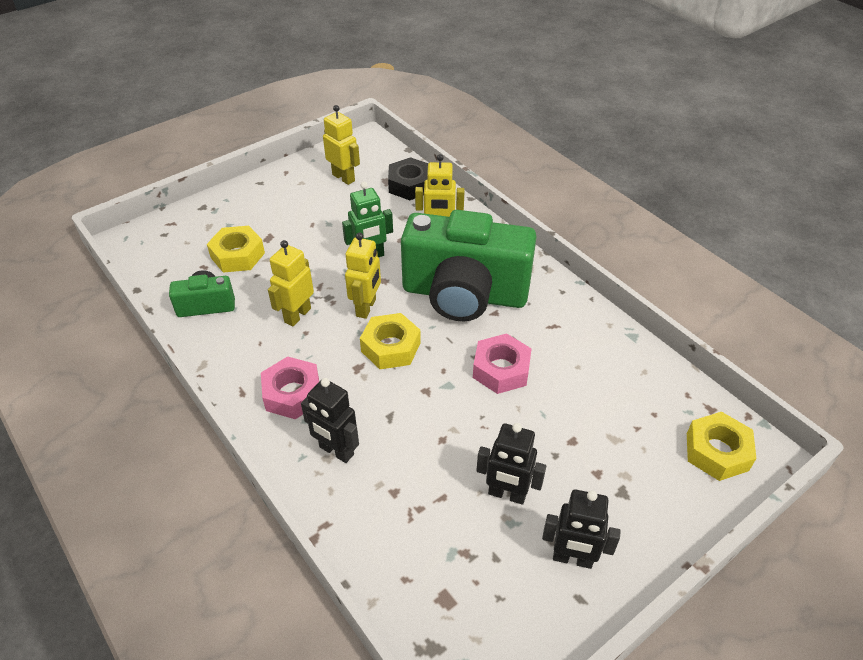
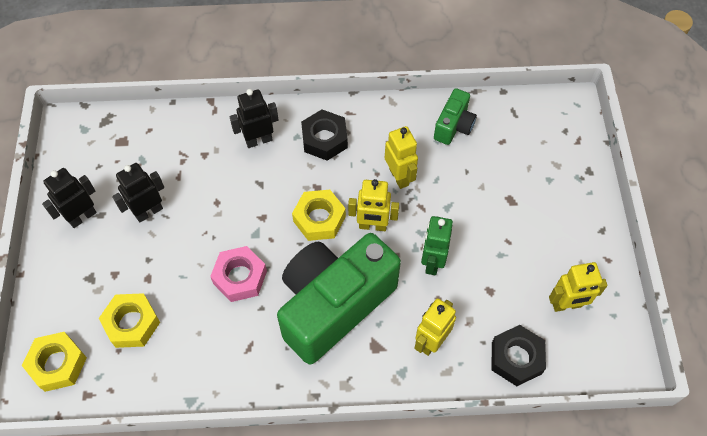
camera: 125 degrees right, 15 degrees up
yellow nut [207,226,265,273] -> yellow nut moved to [99,293,160,348]
pink nut [261,356,319,419] -> black nut [301,109,348,161]
yellow robot [345,232,381,319] -> yellow robot turned 45 degrees counterclockwise [348,179,399,231]

